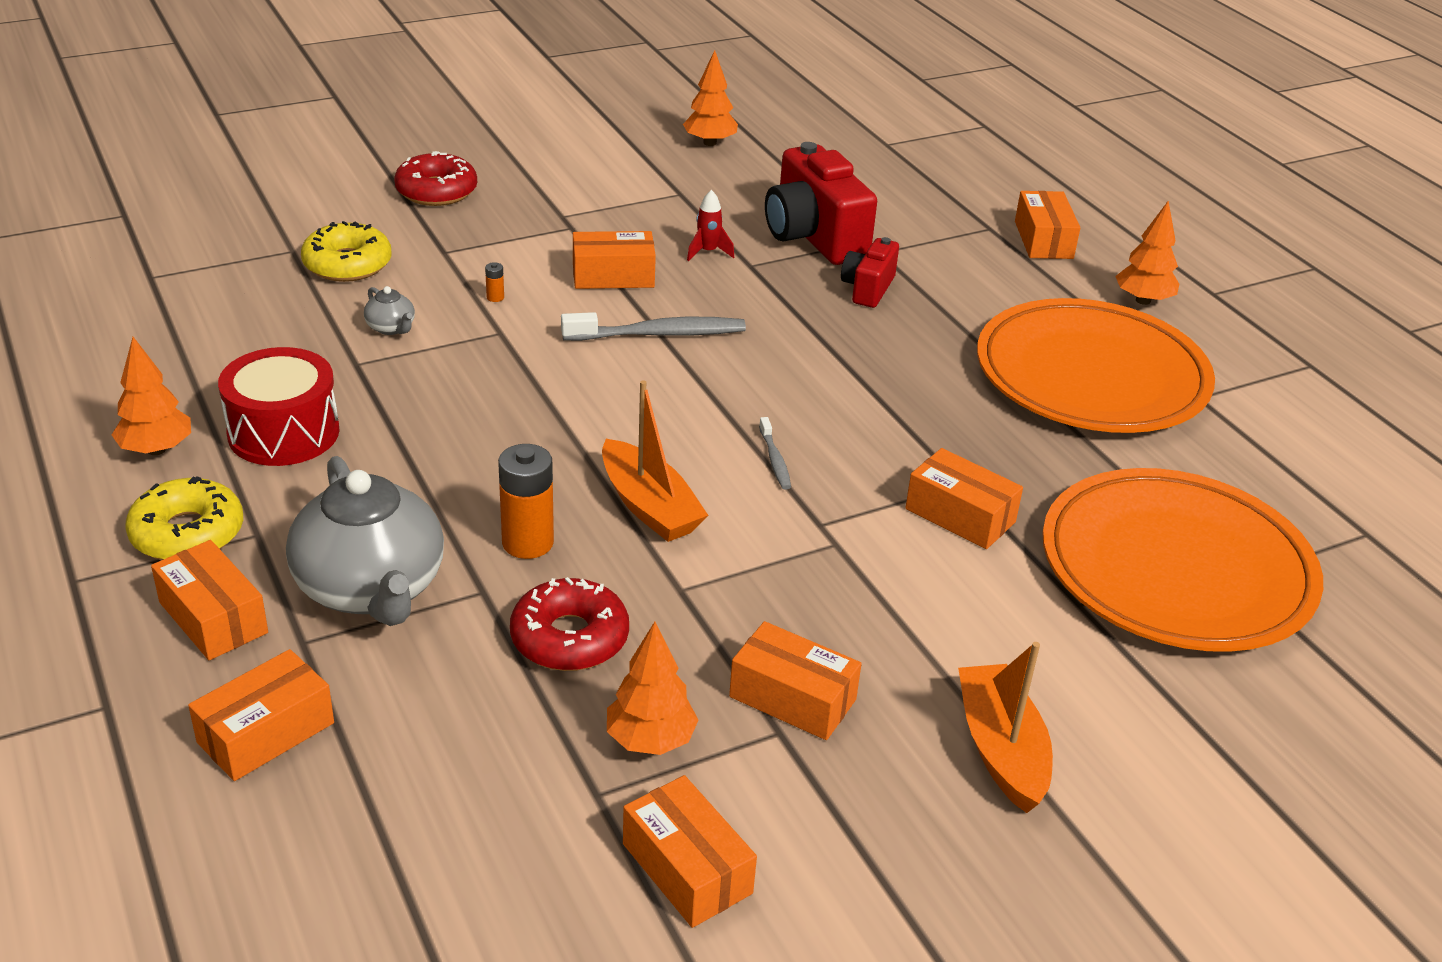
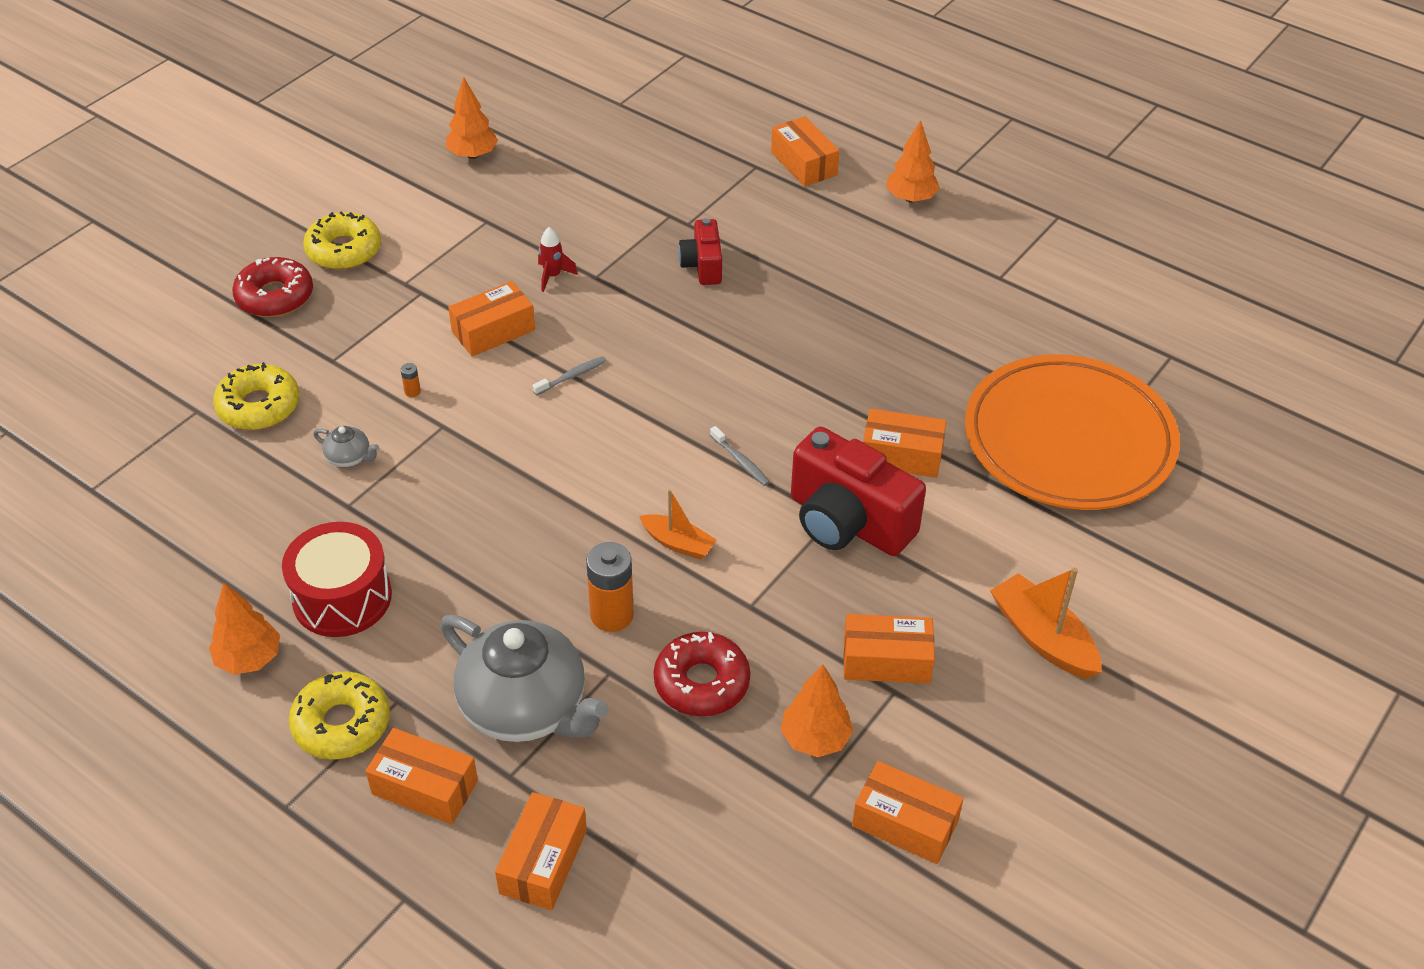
camera: 25 degrees left, 10 degrees up
grey toothbrush [561,312,746,341] -> grey toothbrush [532,356,607,395], size x0.51
orange boat [602,380,708,542] -> orange boat [639,489,717,560], size x0.63
red camera [765,142,877,265] -> red camera moved to [791,427,926,556]
orange plate [977,298,1215,433] -> none
none -> yellow donut [303,211,381,270]

